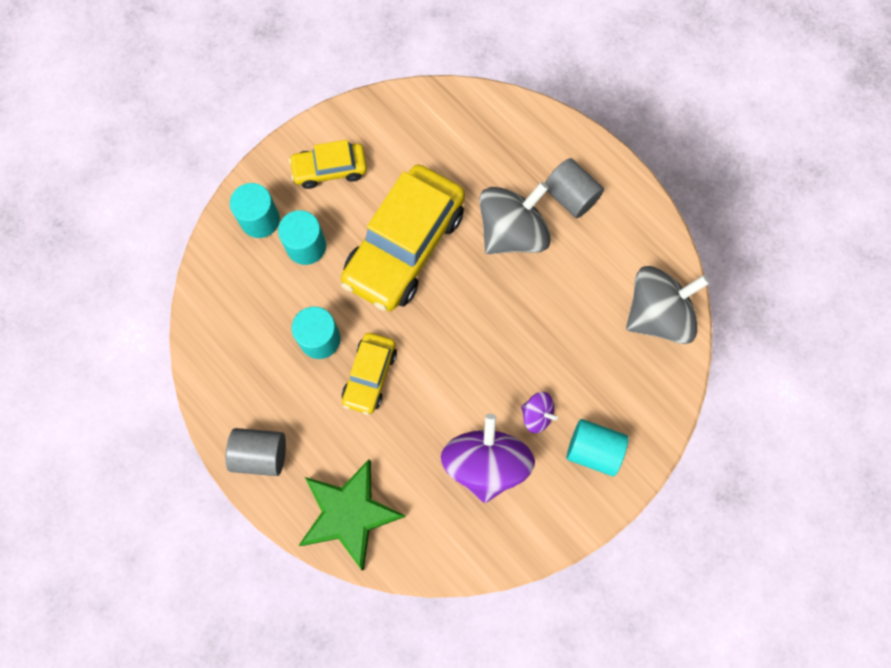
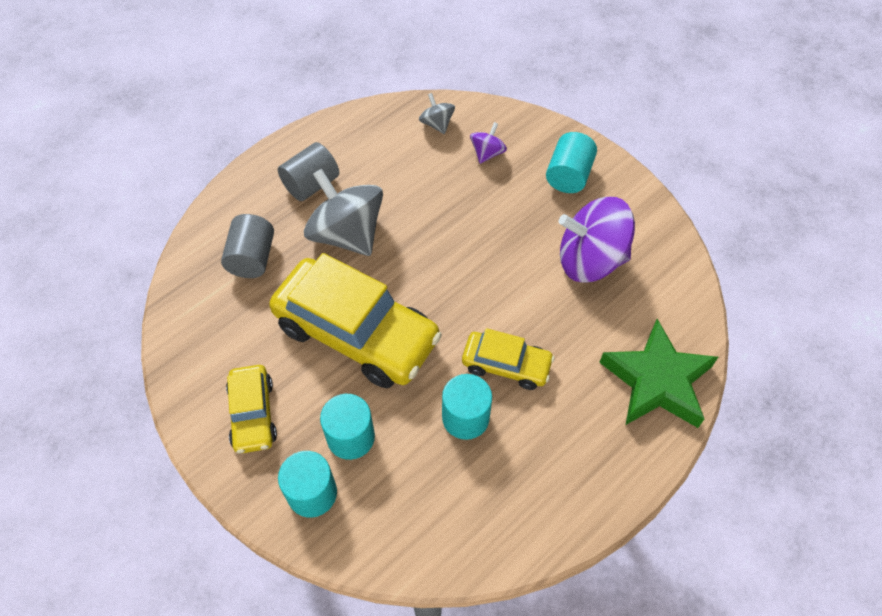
camera: 90 degrees left, 15 degrees down
grey cylinder [226,428,286,476] -> grey cylinder moved to [221,214,274,278]
purple spinning top [521,392,558,433] -> purple spinning top moved to [470,122,507,164]
grey spinning top [626,266,710,344] -> grey spinning top [419,93,455,134], size x0.47

